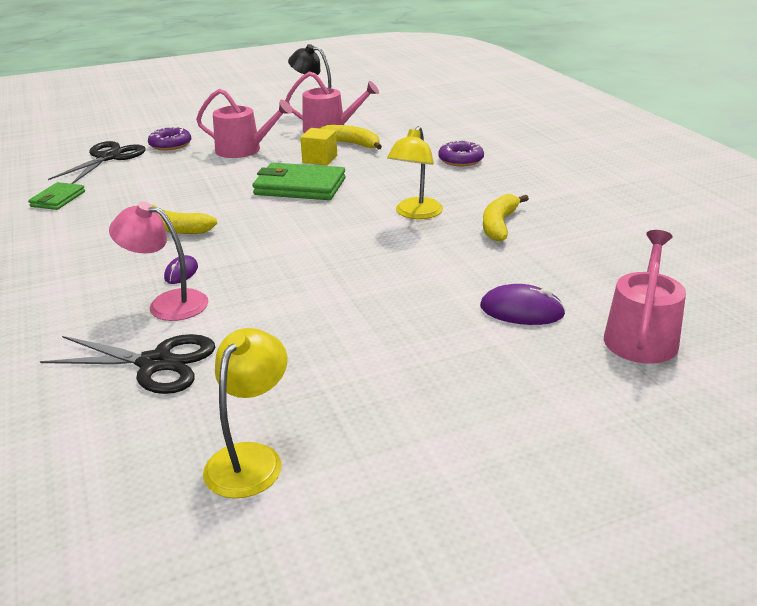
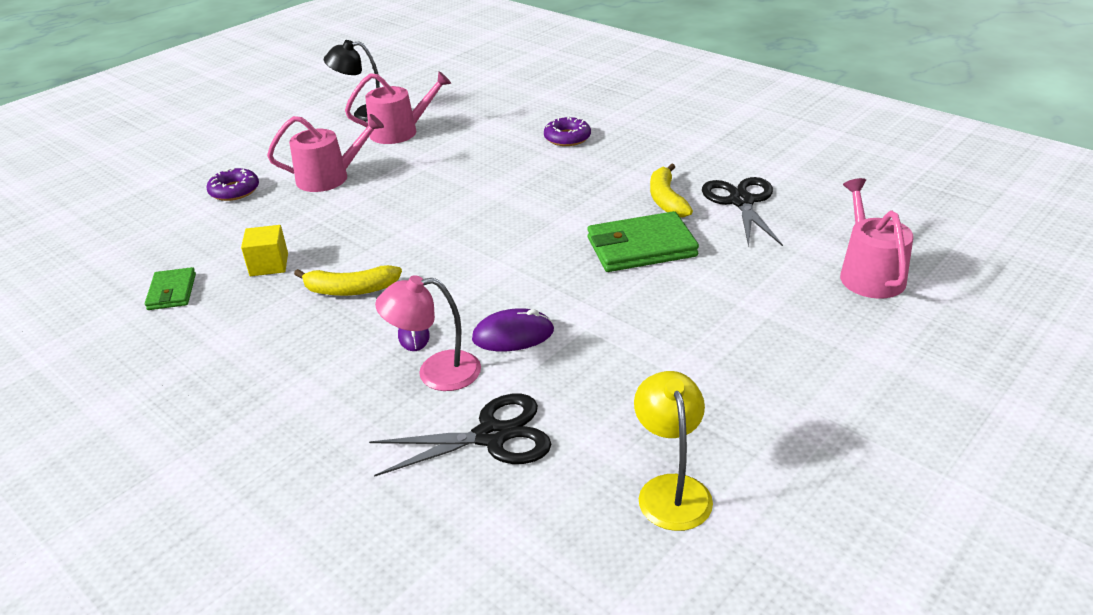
camera: 25 degrees left, 5 degrees up
black scissors [48,141,146,184] -> black scissors moved to [702,177,783,247]
green wallet [252,163,346,200] -> green wallet moved to [587,211,699,272]
yellow cube [300,128,337,165] -> yellow cube moved to [241,225,288,276]
yellow banana [320,125,382,150] -> none
yellow lamp [387,126,443,219] -> none
purple mouse [480,284,566,325] -> purple mouse moved to [472,308,554,351]

